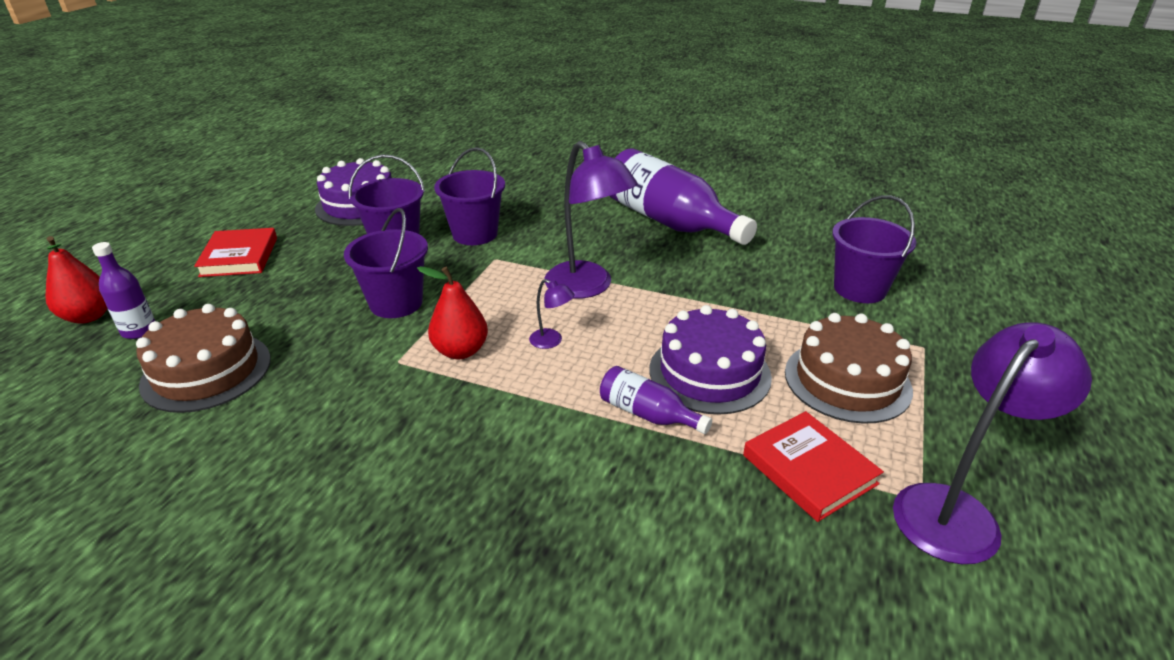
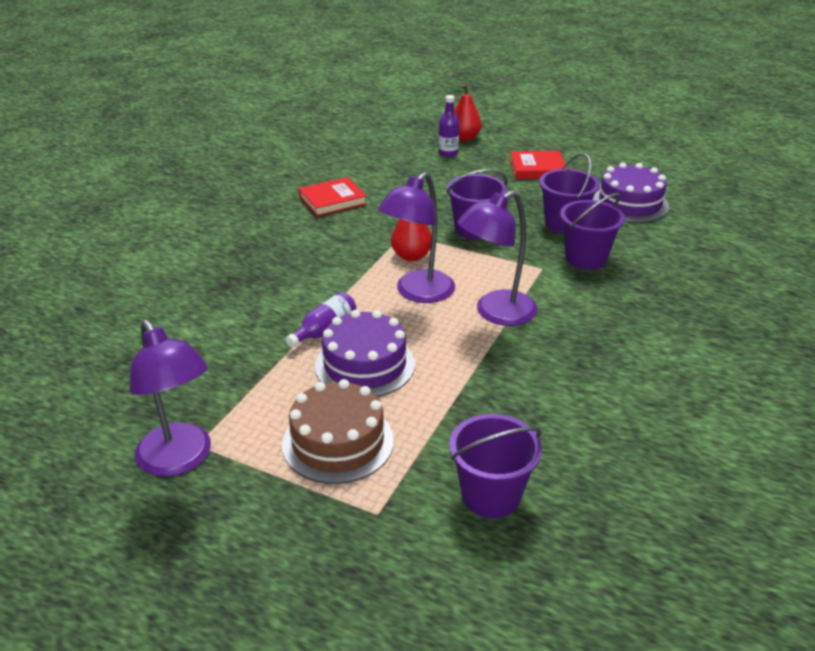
camera: 95 degrees right, 0 degrees up
brown cake [136,304,270,413] -> none
purple lamp [529,279,575,349] -> purple lamp [378,172,455,303], size x2.30
purple bottle [610,148,757,245] -> none
red book [743,411,884,522] -> red book moved to [299,177,367,217]

